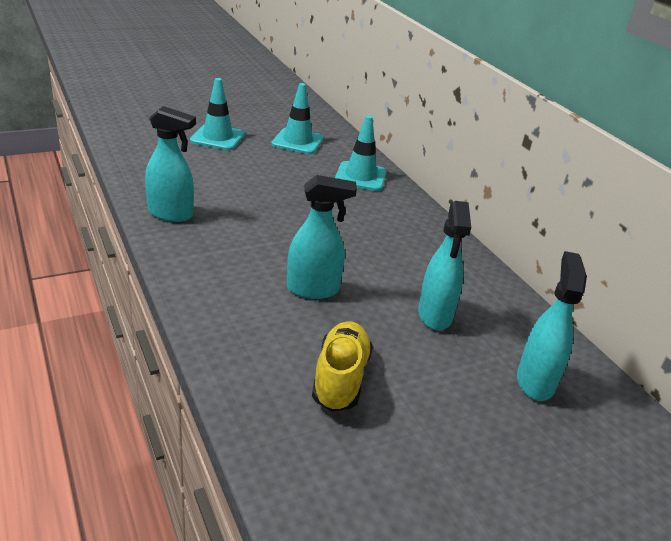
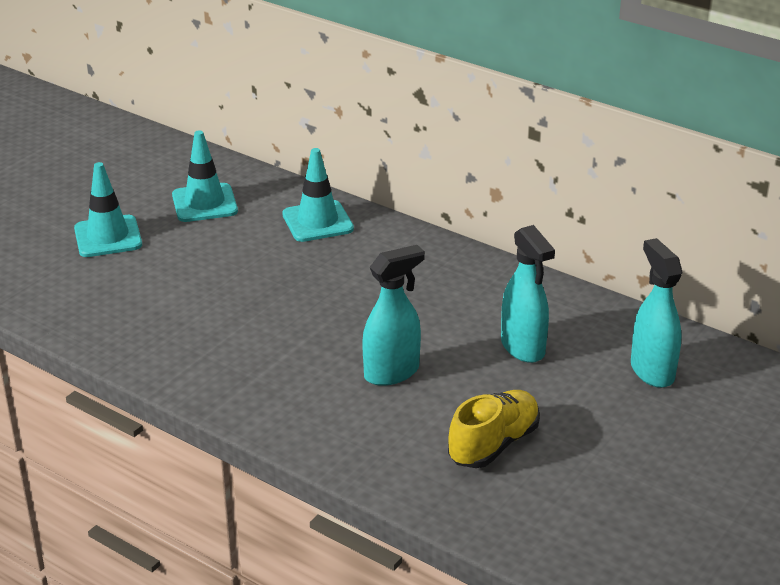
camera: 25 degrees left, 0 degrees up
turquoise spray bottle [145,106,196,222] -> none
yellow shoe [312,321,373,411] -> yellow shoe turned 60 degrees clockwise [448,390,540,468]

